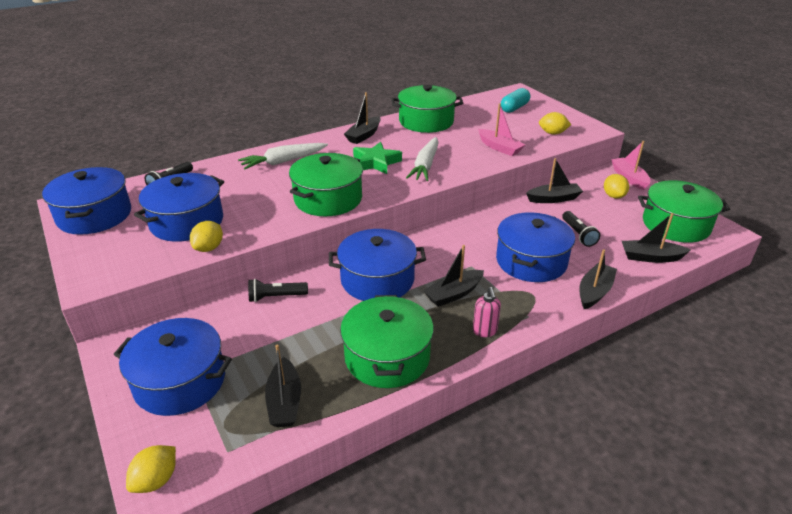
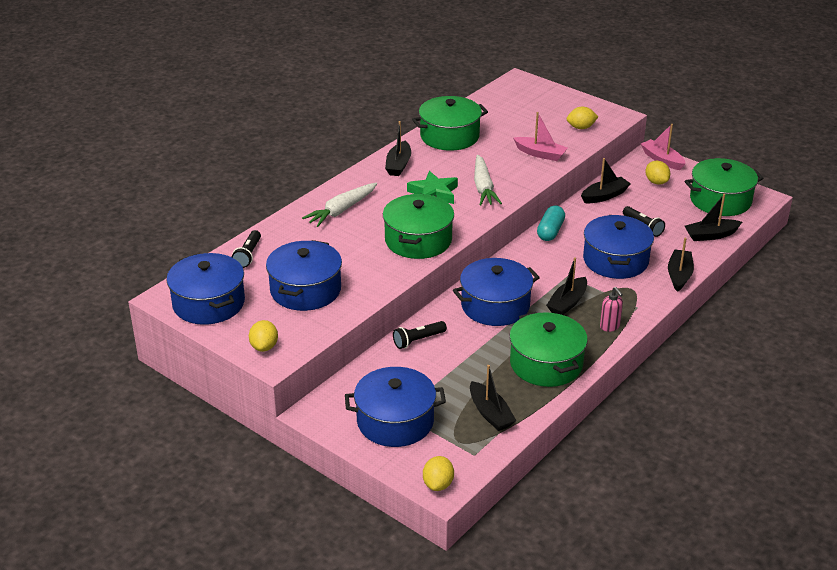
camera: 20 degrees left, 0 degrees up
yellow lemon [190,221,223,252] -> yellow lemon moved to [249,320,278,352]
turquoise capsule [501,88,530,113] -> turquoise capsule moved to [537,206,565,241]

